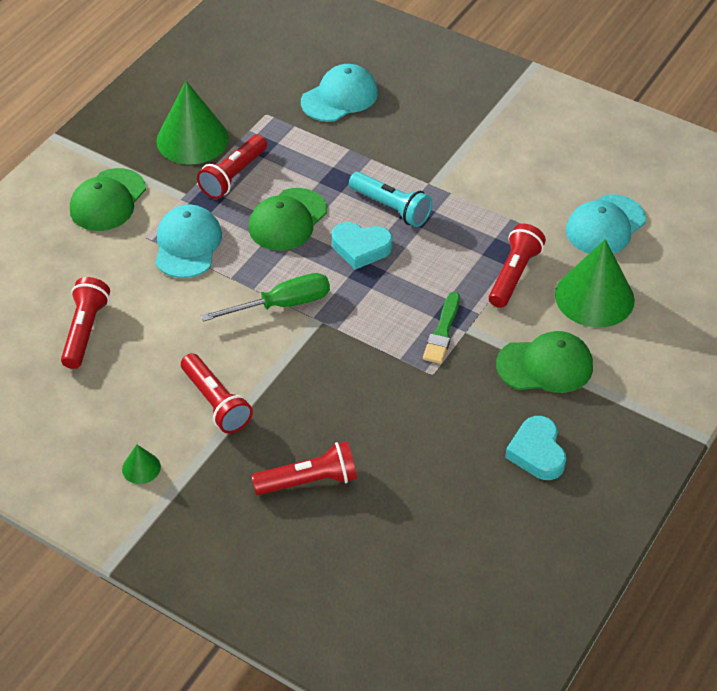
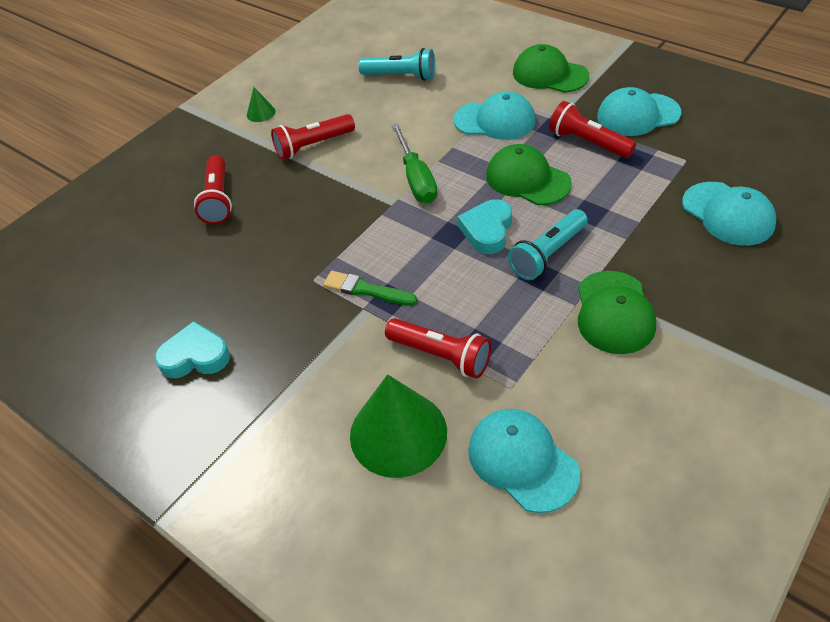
camera: 100 degrees right, 0 degrees up
red flashlight [61,277,110,369] -> turquoise flashlight [358,48,435,81]
green cone [156,81,229,164] -> turquoise cap [597,87,681,136]
green cap [496,331,593,393] -> green cap moved to [578,271,656,354]

